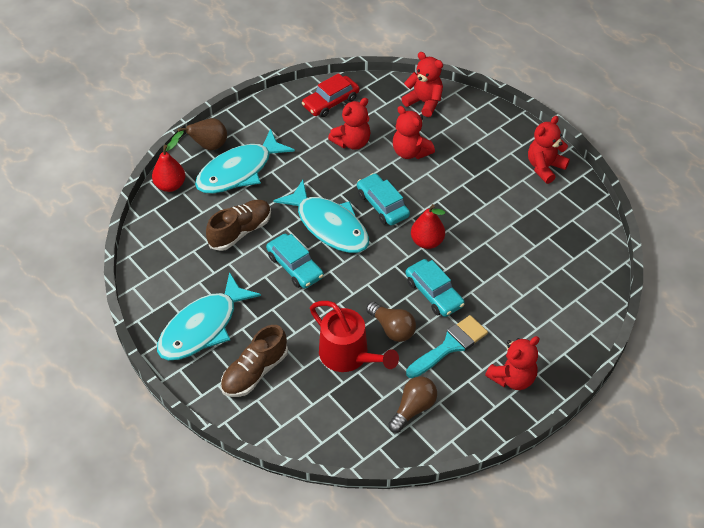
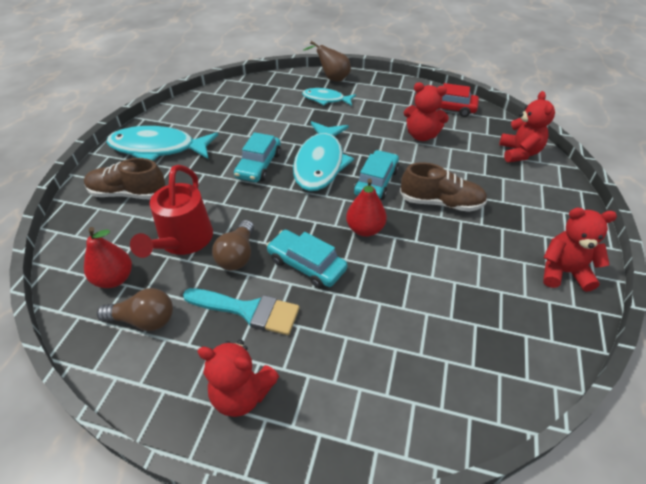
camera: 55 degrees right, 5 degrees down
red pear [152,138,185,192] -> red pear moved to [84,227,132,288]
turquoise fish [195,128,295,194] -> turquoise fish [302,88,356,106], size x0.56
brown shoe [206,200,271,251] -> brown shoe moved to [400,162,487,212]
red teddy bear [393,106,435,159] -> none
turquoise car [406,259,465,317] -> turquoise car turned 105 degrees clockwise [267,230,347,288]

